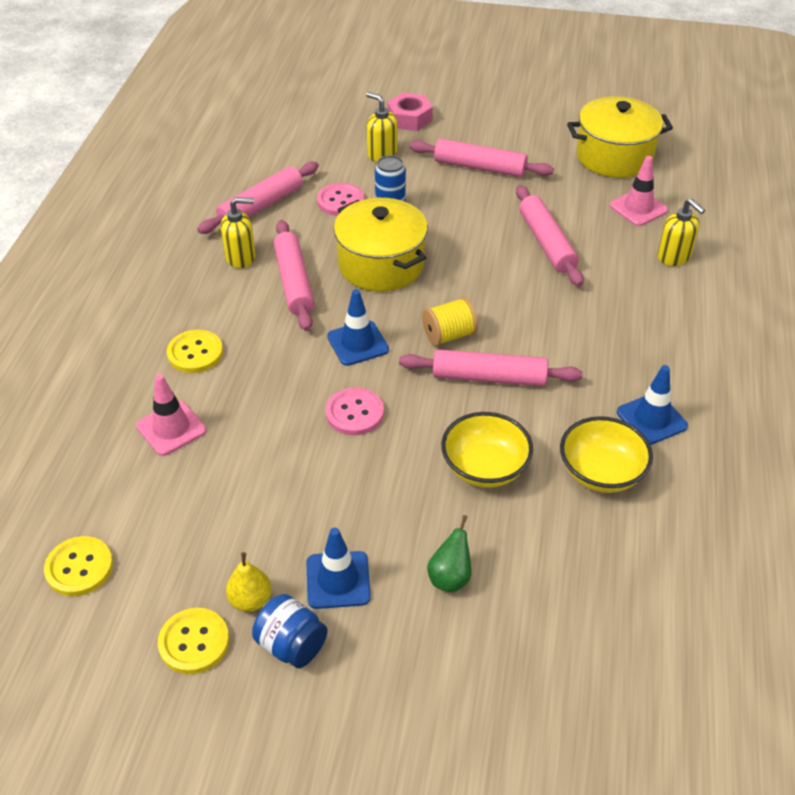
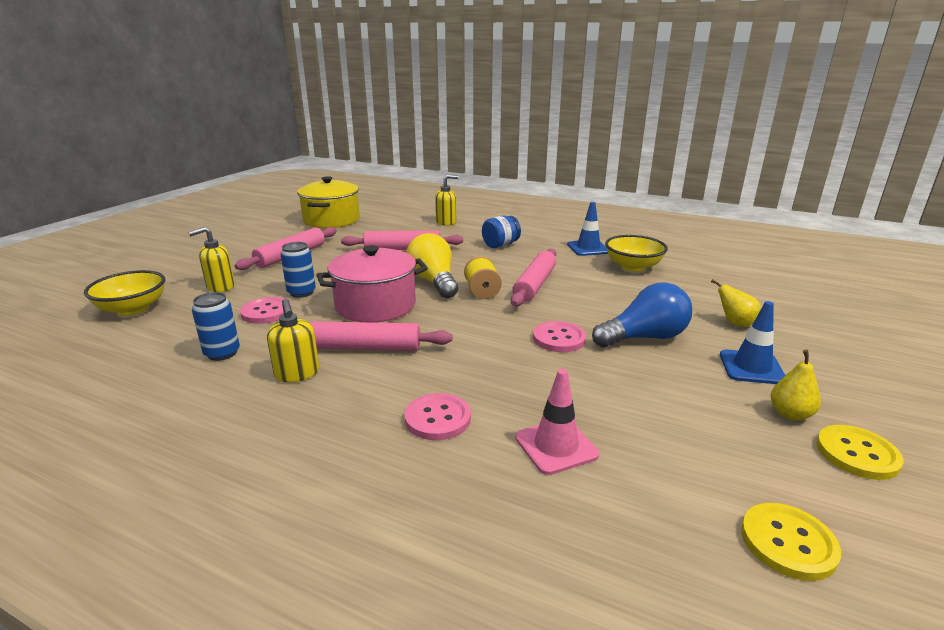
camera: 75 degrees left, 20 degrees down
yellow button [167,330,223,373] -> pink button [404,393,471,440]
pink rolling pin [197,162,319,234] -> blue can [192,292,240,361]
yellow soap dispenser [221,197,255,268] -> yellow soap dispenser turned 150 degrees clockwise [267,299,319,382]
blue jar [252,594,328,668] -> blue jar moved to [482,216,521,248]
blue traffic cone [327,289,389,366] -> none
yellow pot [334,198,428,291] -> pink pot [316,245,428,323]
pink nut [387,93,433,131] -> none
green pear [427,515,471,592] -> yellow pear [711,279,761,327]
yellow bowl [441,412,533,488] -> yellow bowl moved to [84,270,165,316]
pink traffic cone [609,156,668,226] -> none
none -> yellow light bulb [406,233,458,298]
none -> blue light bulb [592,282,692,347]

